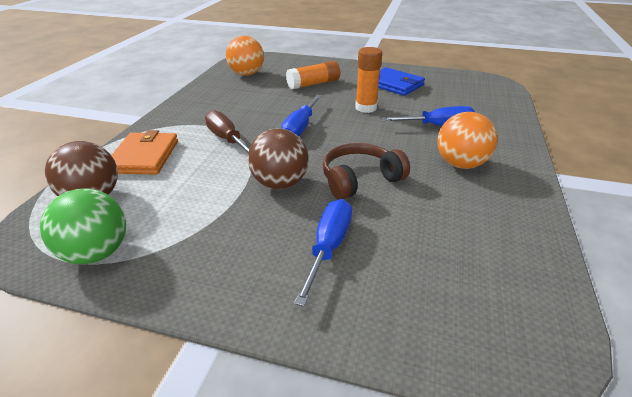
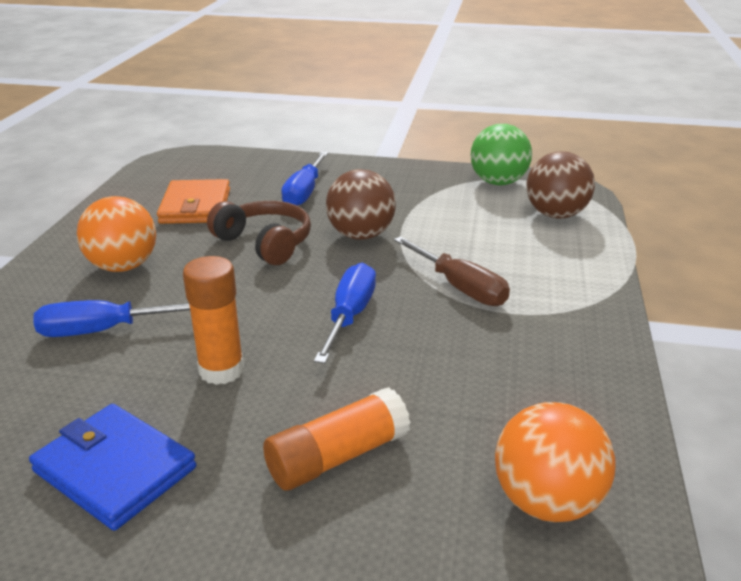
camera: 175 degrees right, 5 degrees down
orange wallet [111,130,178,175] -> orange wallet moved to [157,179,230,224]
brown headphones [322,143,410,199] -> brown headphones turned 105 degrees counterclockwise [207,201,311,265]

